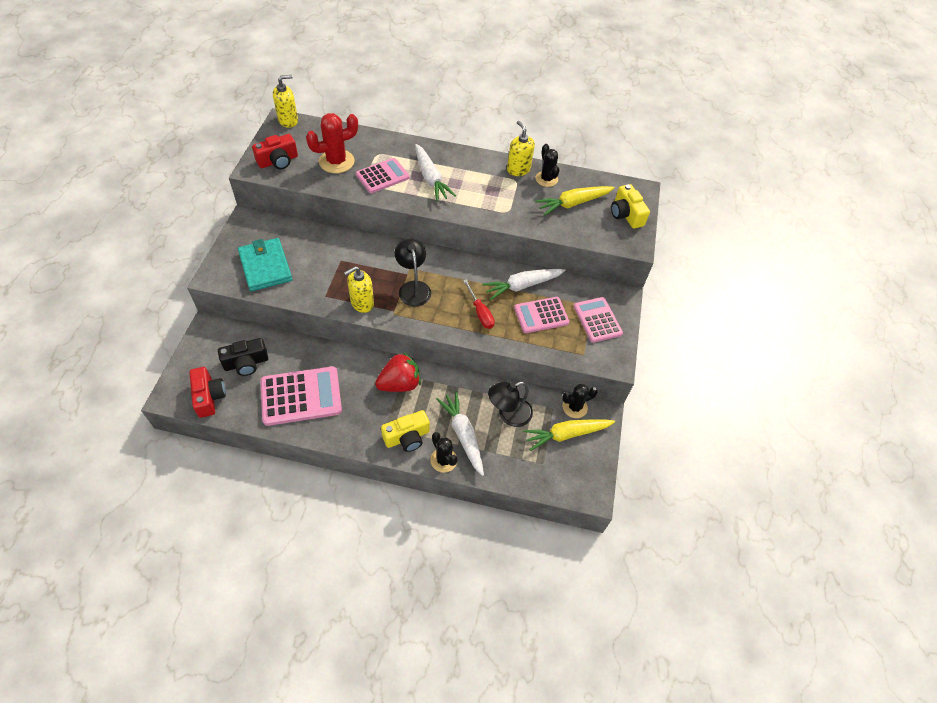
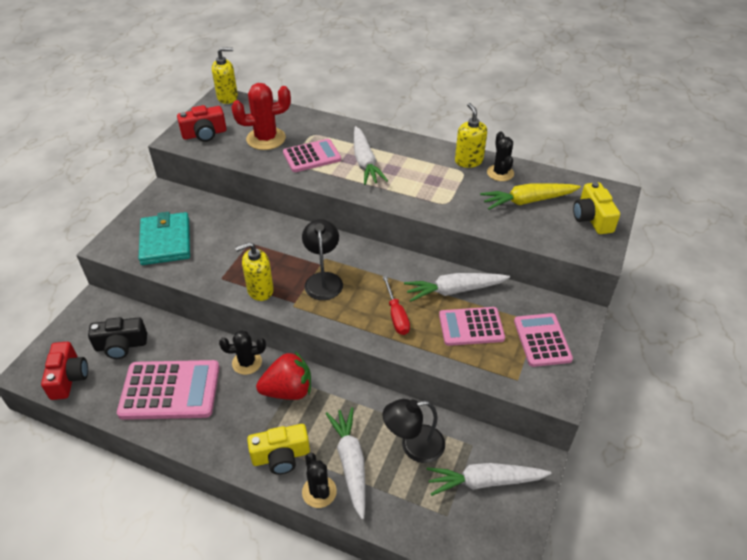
camera: 15 degrees right, 10 degrees down
yellow carrot [523,420,615,451] -> white carrot [427,463,552,496]
black cactus [562,384,598,418] -> black cactus moved to [219,330,266,375]

